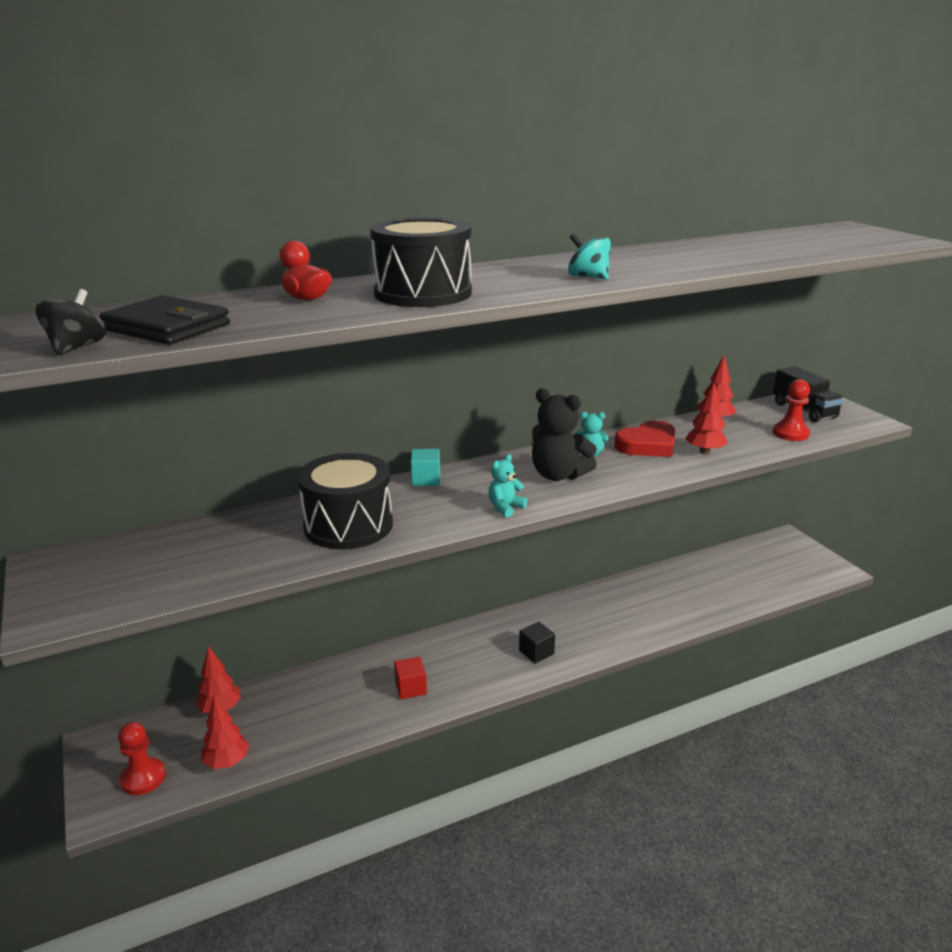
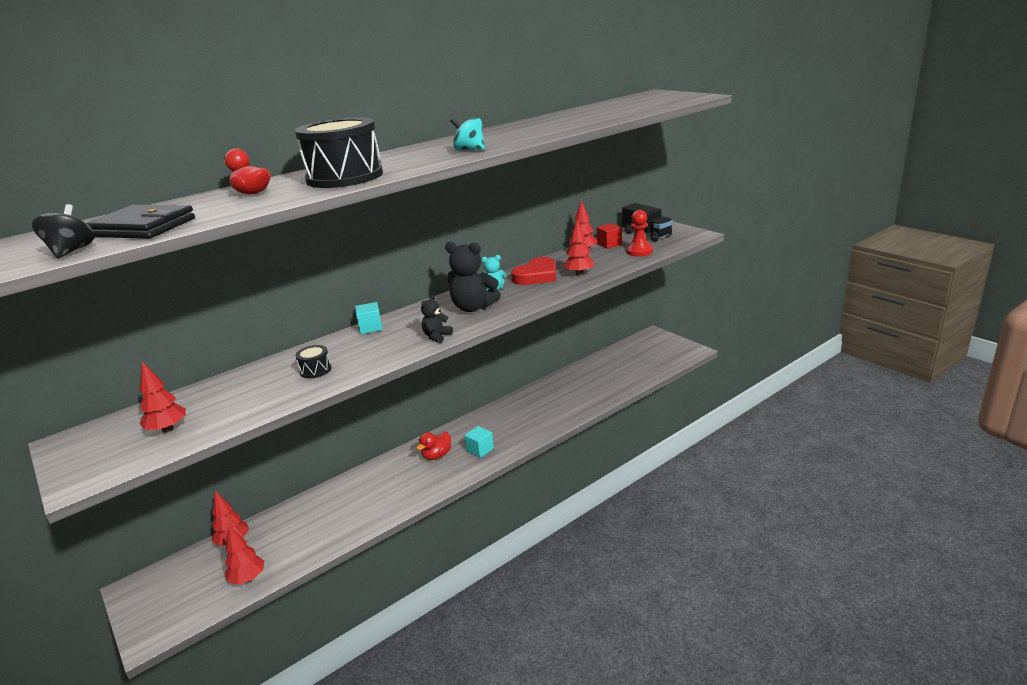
camera: 10 degrees left, 0 degrees up
red pawn [118,722,166,795] -> none
black drum [298,453,393,549] -> black drum [295,345,331,378], size x0.44
red cube [394,657,427,699] -> red cube moved to [597,223,622,249]
turquoise teddy bear [489,454,527,518] -> black teddy bear [421,295,453,343]
black cube [519,622,555,664] -> turquoise cube [464,426,494,458]
none -> red tree [139,361,186,433]
none -> red duck [416,432,451,460]

